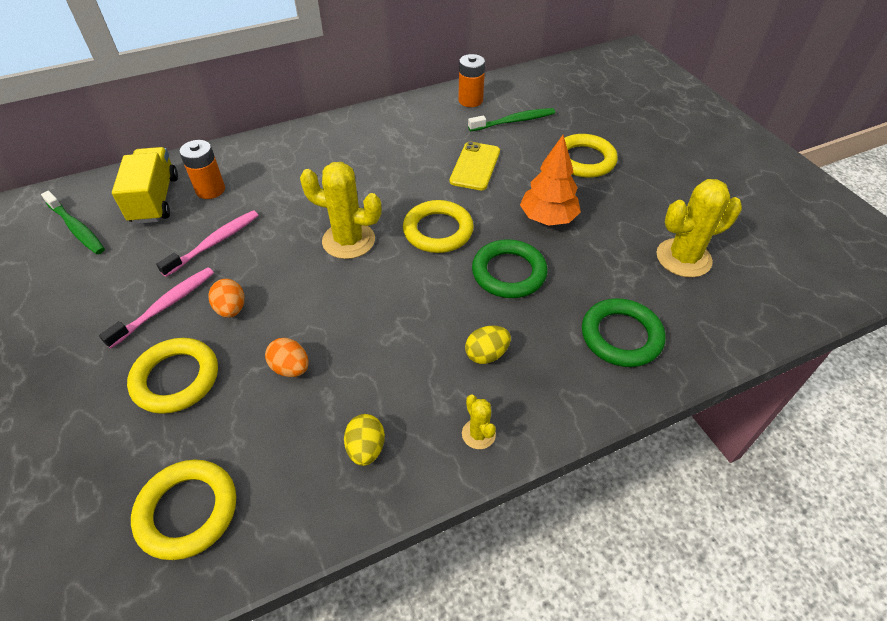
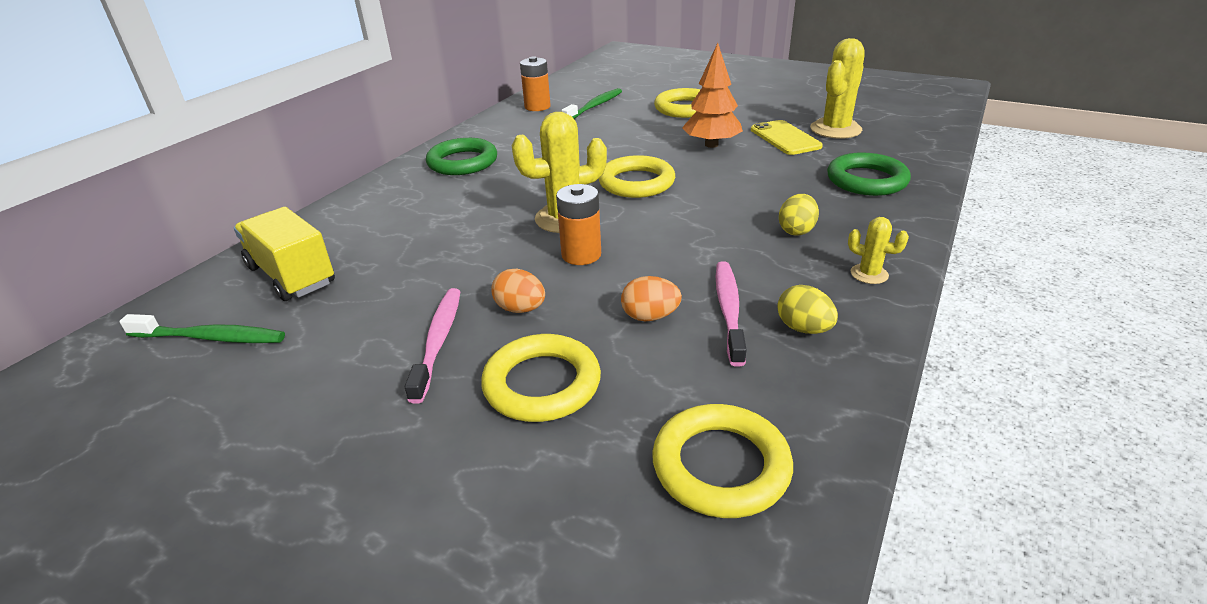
camera: 35 degrees left, 15 degrees down
pink toothbrush [156,210,259,277] -> pink toothbrush moved to [716,261,747,367]
orange battery [179,140,225,199] -> orange battery moved to [556,184,601,265]
yellow phone [450,142,500,190] -> yellow phone moved to [751,120,823,155]
green ring [472,239,547,298] -> green ring moved to [426,138,497,175]

